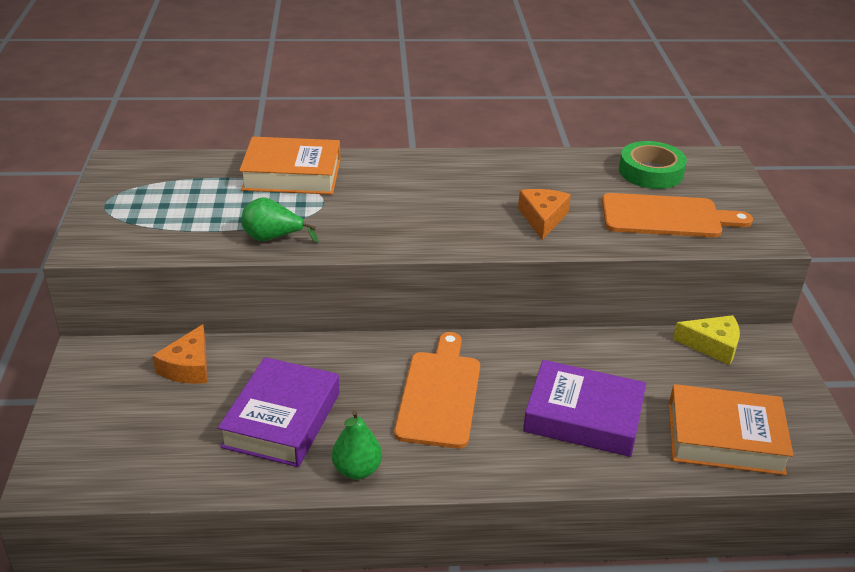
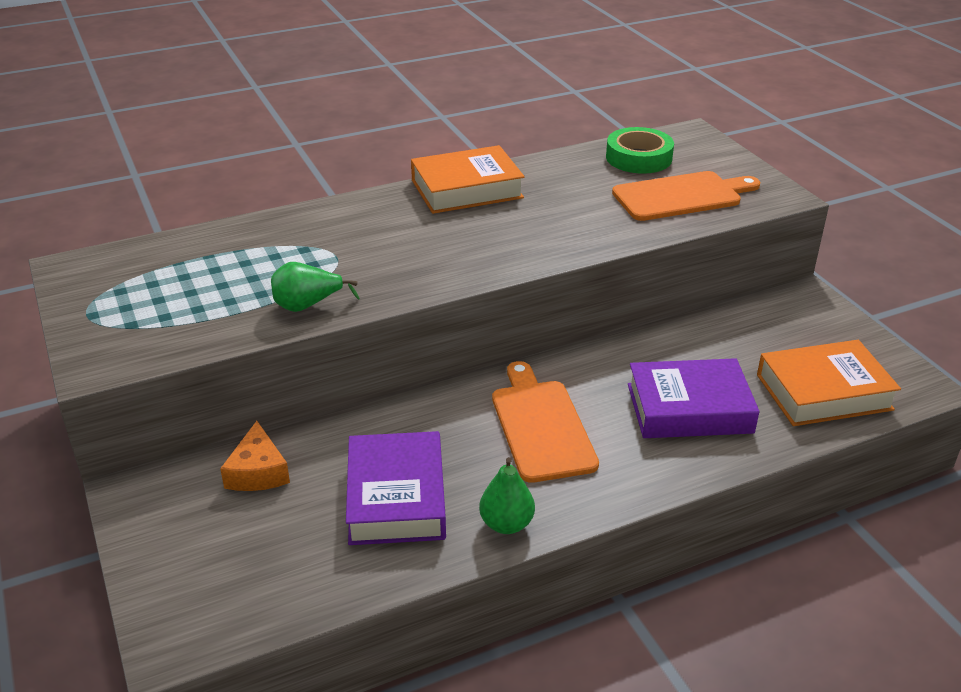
camera: 20 degrees left, 0 degrees up
orange book [239,137,341,195] -> orange book moved to [411,145,525,214]
orange cheese [518,189,571,240] -> none
yellow cheese [673,315,740,365] -> none

